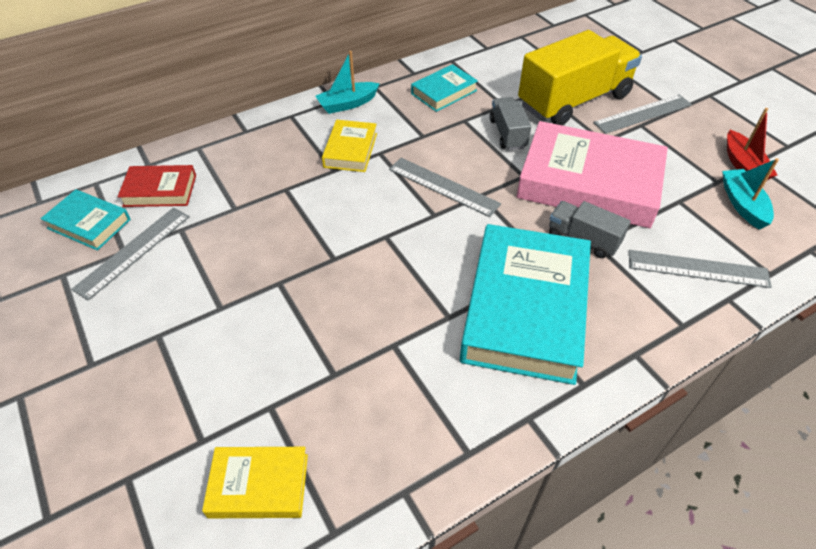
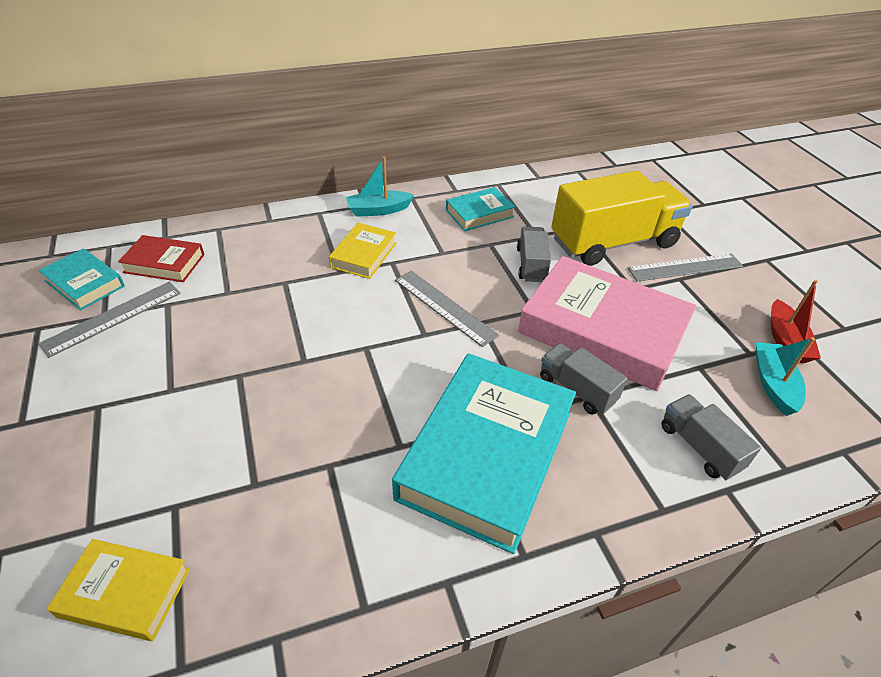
camera: 10 degrees right, 5 degrees down
grey ruler [629,250,772,288] -> grey truck [661,394,761,480]

